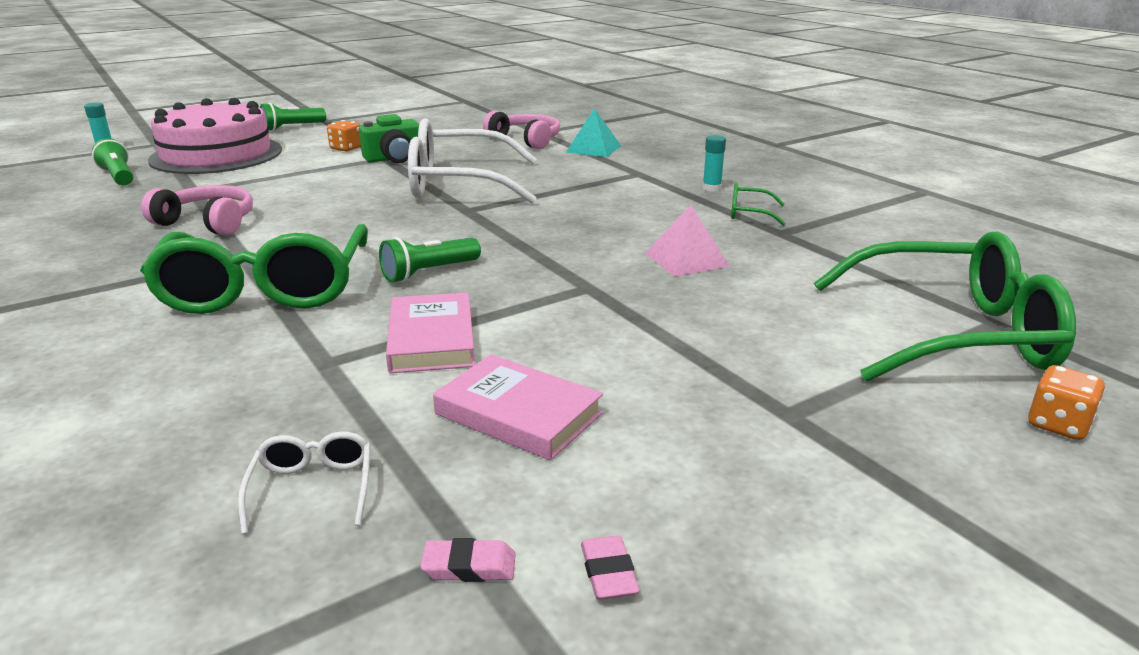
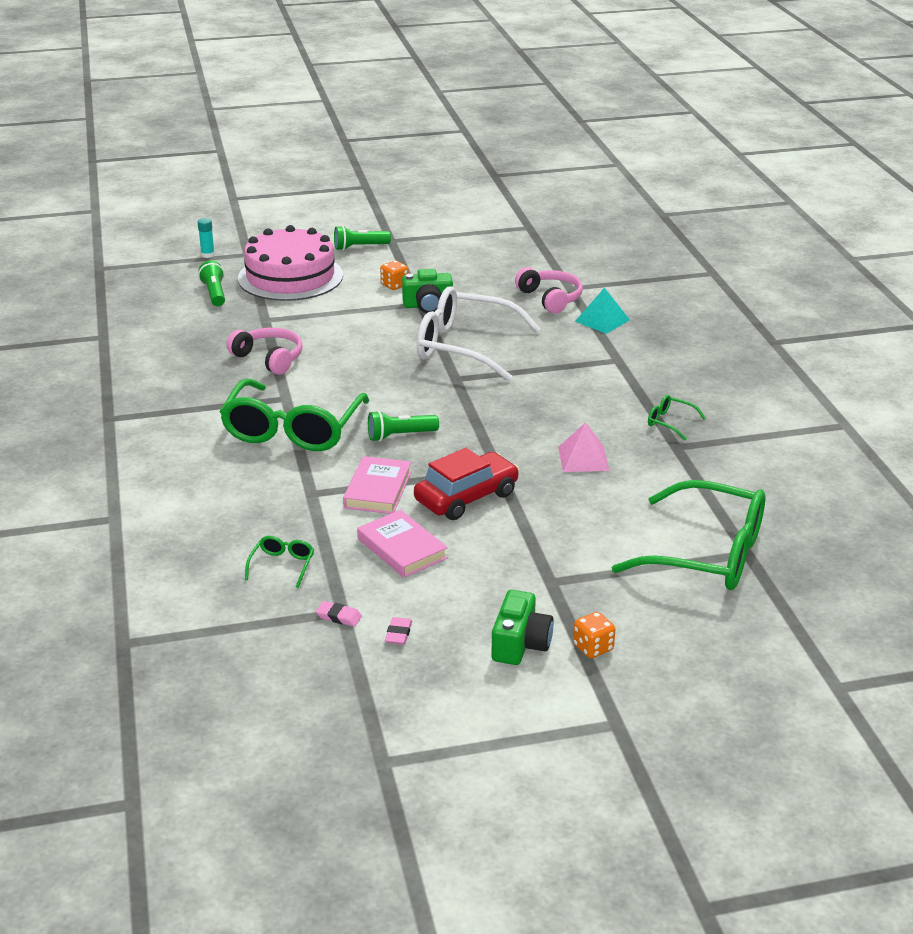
camera: 20 degrees right, 5 degrees up
white glasses [238,431,371,534] -> green glasses [245,536,314,588]
turquoise glue stick [702,135,726,192] -> none
orange dice [1028,365,1105,440] -> orange dice moved to [573,612,615,658]
none -> red car [414,448,519,520]
none -> green camera [491,590,554,665]

